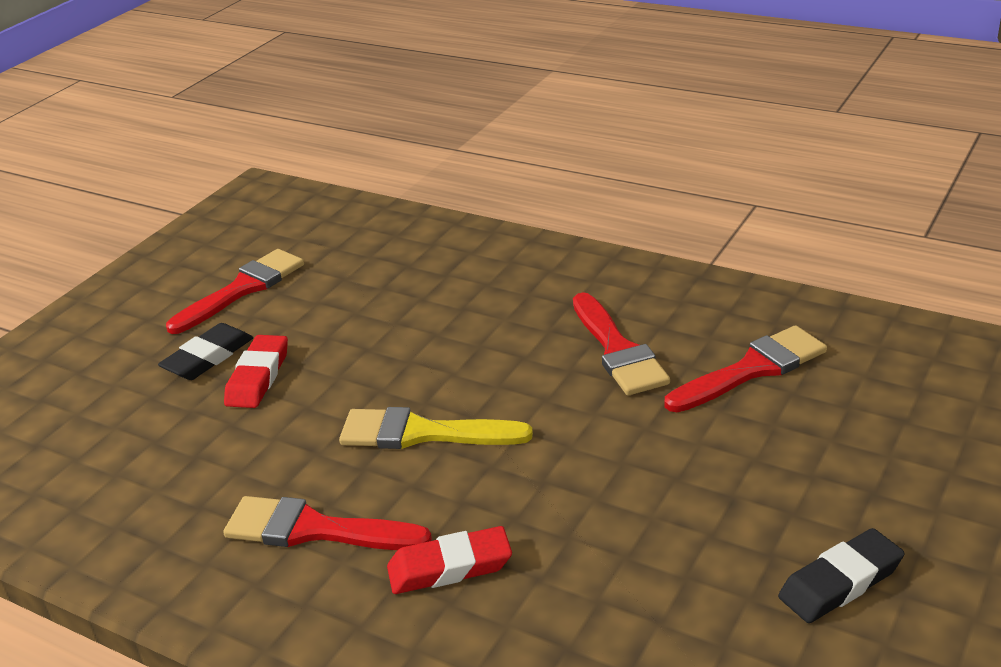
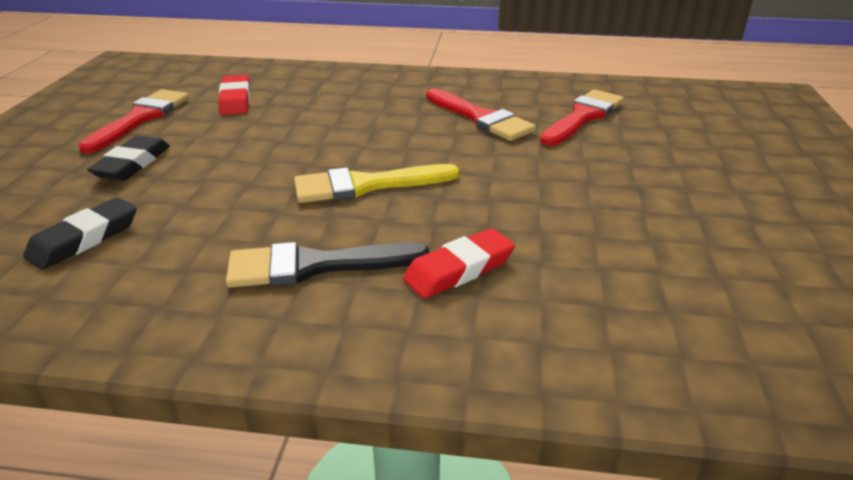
camera: 25 degrees left, 0 degrees up
red brush [223,496,432,550] -> black brush [226,242,429,288]
red eraser [224,335,288,408] -> red eraser moved to [218,75,250,115]
black eraser [778,528,904,623] -> black eraser moved to [23,197,137,270]

